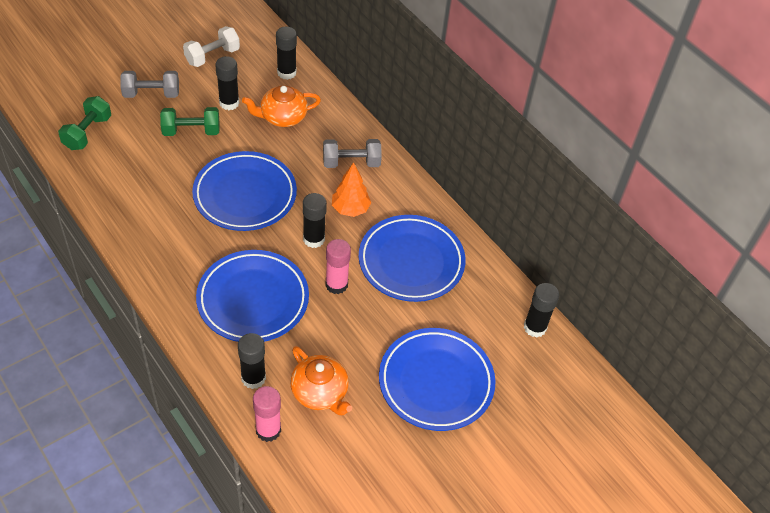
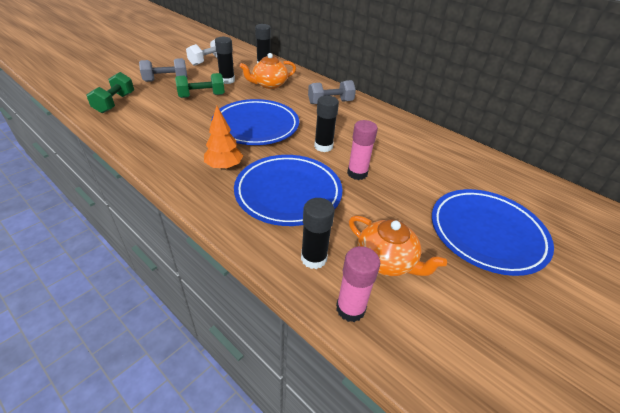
camera: 10 degrees left, 10 degrees down
orange tree [332,162,371,217] -> orange tree moved to [204,106,243,170]
blue plate [359,215,466,302] -> none
black glue stick [524,283,559,337] -> none

